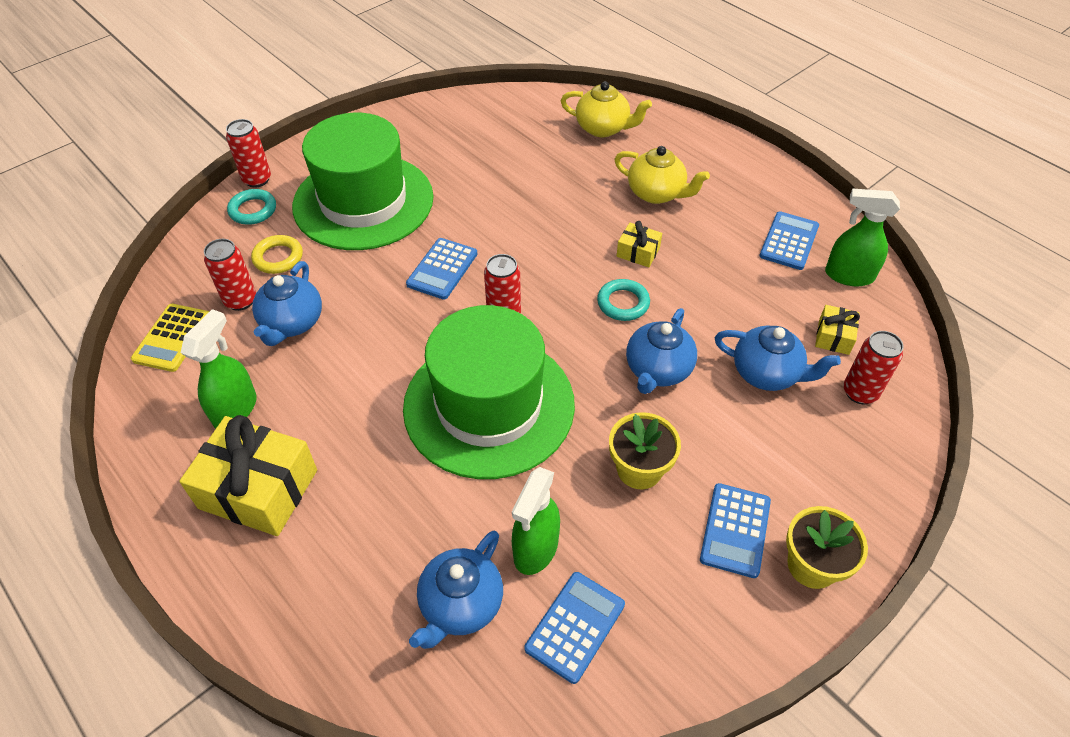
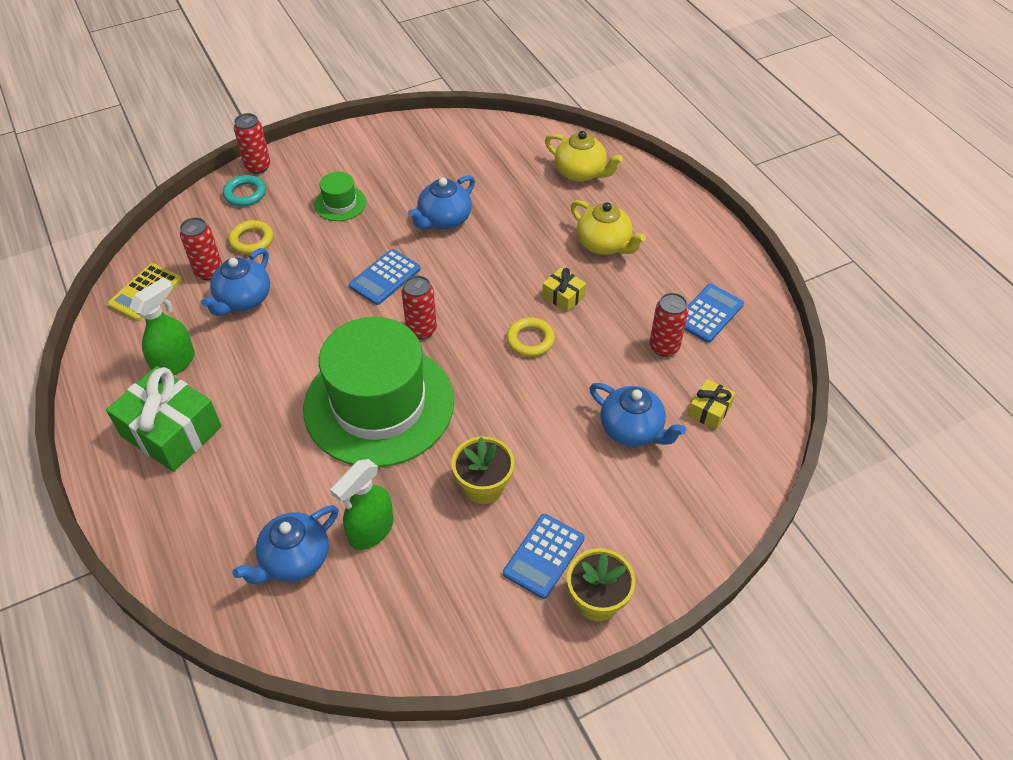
camera: 15 degrees right, 0 degrees up
yellow gift [179,415,317,536] -> green gift [106,366,222,472]
green hat [292,113,434,250] -> green hat [314,172,366,221], size x0.41
blue calculator [524,572,625,684] -> none
turquoise ring [597,279,650,321] -> yellow ring [506,317,555,357]
blue teapot [626,308,697,394] -> blue teapot moved to [408,175,475,230]
green spray bottle [825,188,900,286] -> none
red can [844,331,904,404] -> red can moved to [649,293,689,357]

